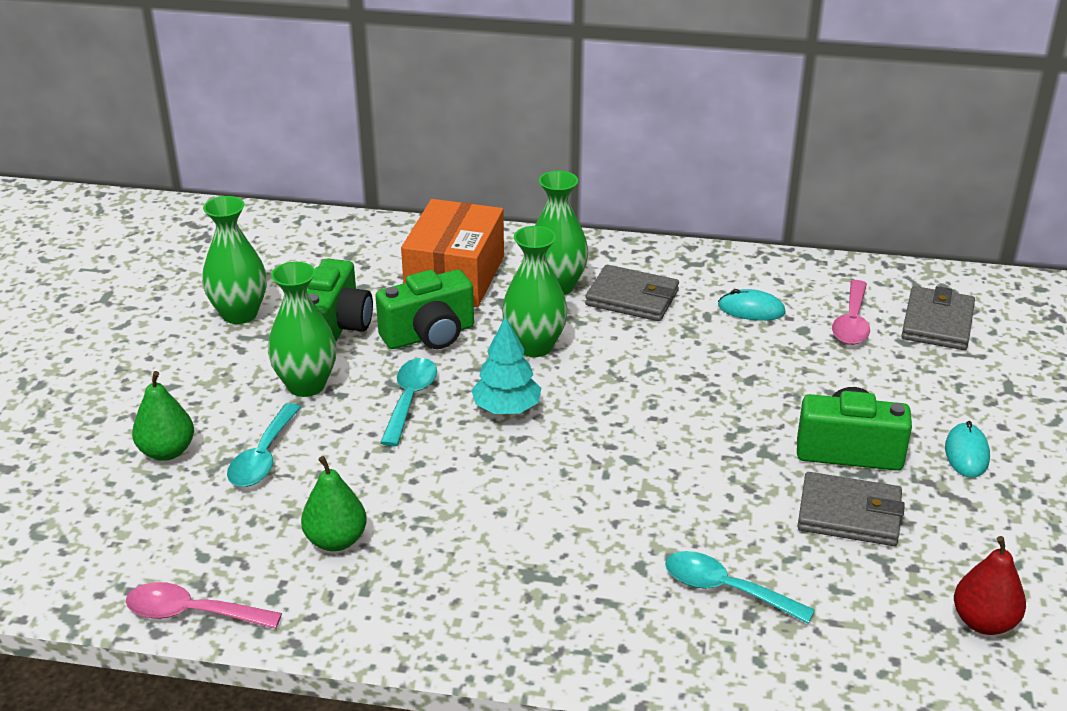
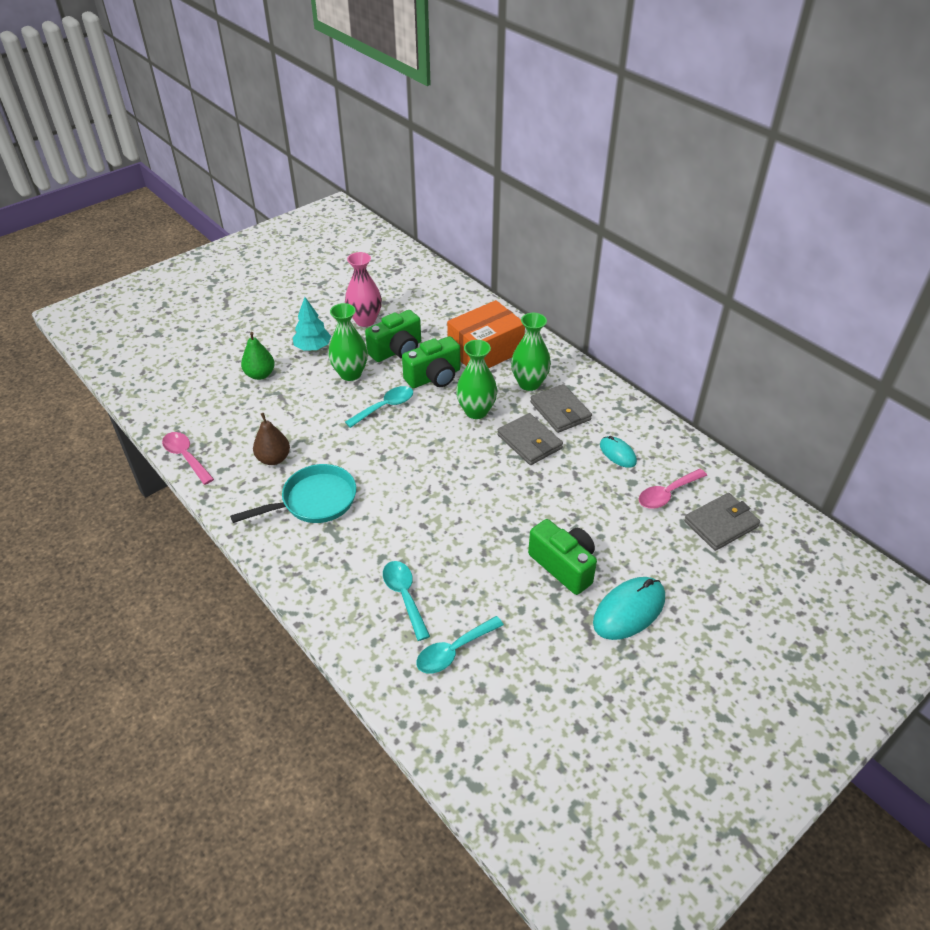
camera: 40 degrees right, 10 degrees up
green vase [202,196,267,324] -> pink vase [345,252,382,327]
turquoise spoon [227,403,301,487] -> turquoise spoon moved to [416,616,504,673]
green pear [301,456,367,551] -> brown pear [253,413,290,465]
green camera [375,270,474,349] -> green camera turned 45 degrees counterclockwise [402,336,460,388]
turquoise tree [471,316,541,414] -> turquoise tree moved to [293,297,331,351]
grey wallet [797,472,905,546] -> grey wallet moved to [497,413,563,465]
turquoise mouse [945,421,990,478] -> turquoise mouse [593,577,665,640], size x1.68
red pear [954,536,1026,635] -> none
none -> turquoise pan [230,464,356,523]

